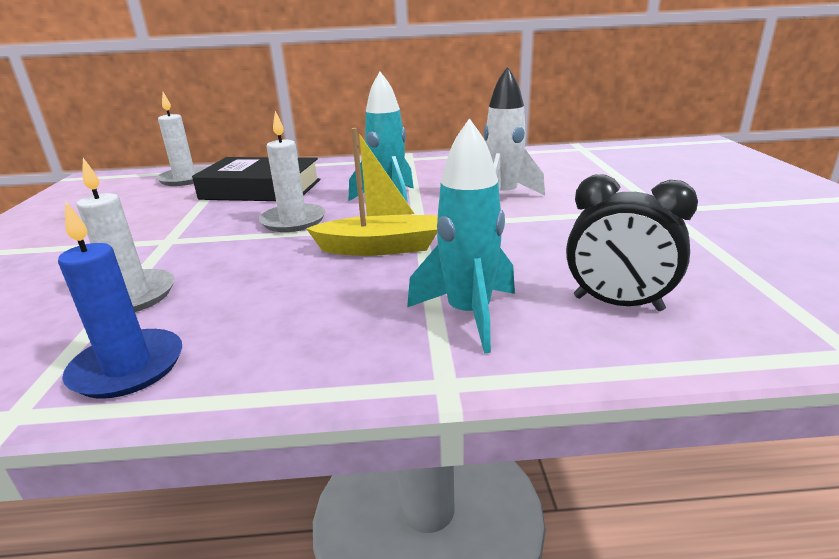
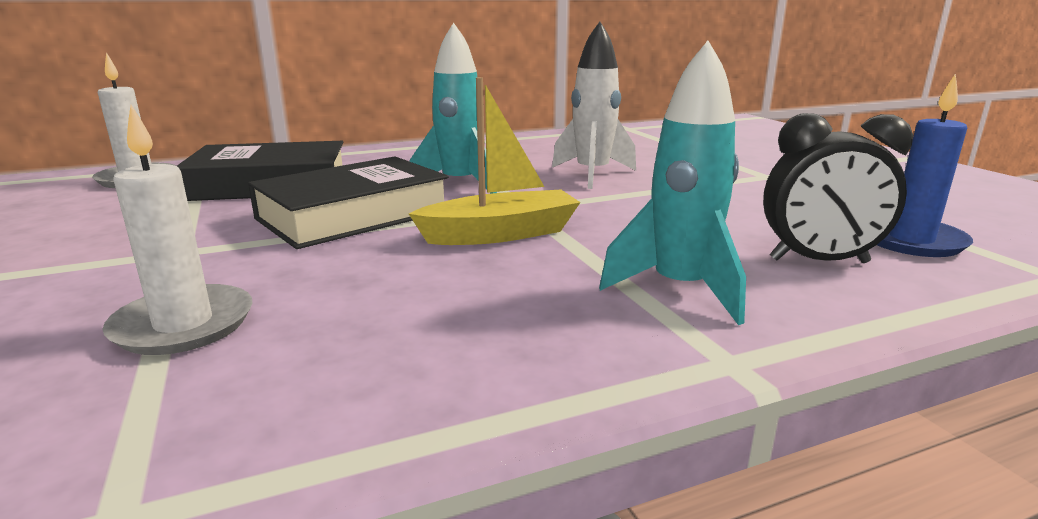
camera: 20 degrees left, 5 degrees down
blue candle [58,202,182,399] -> blue candle moved to [877,73,973,257]
white candle [259,111,326,232] -> black book [248,156,448,249]

